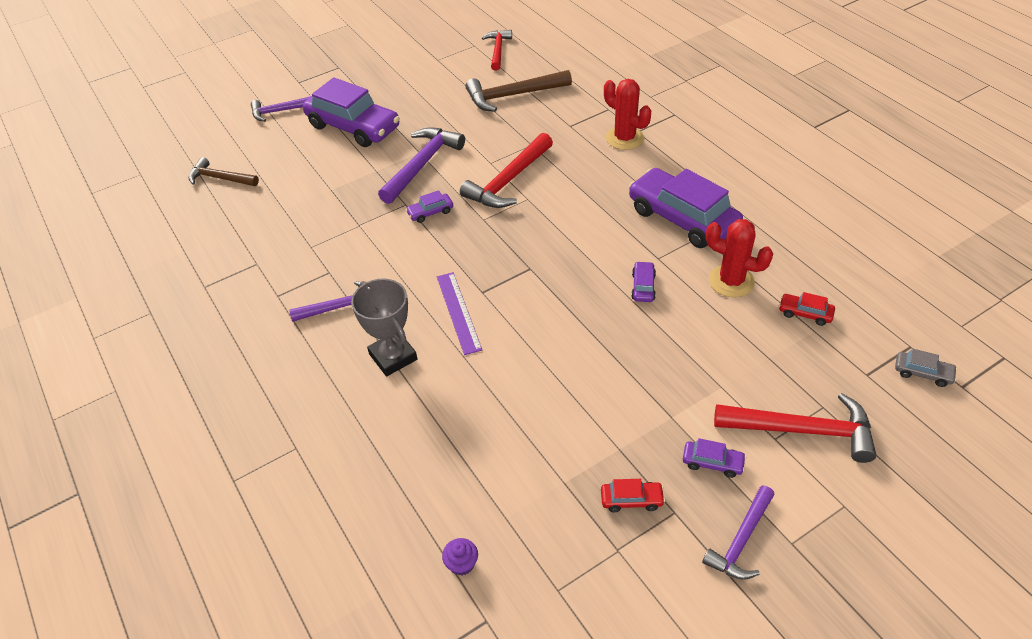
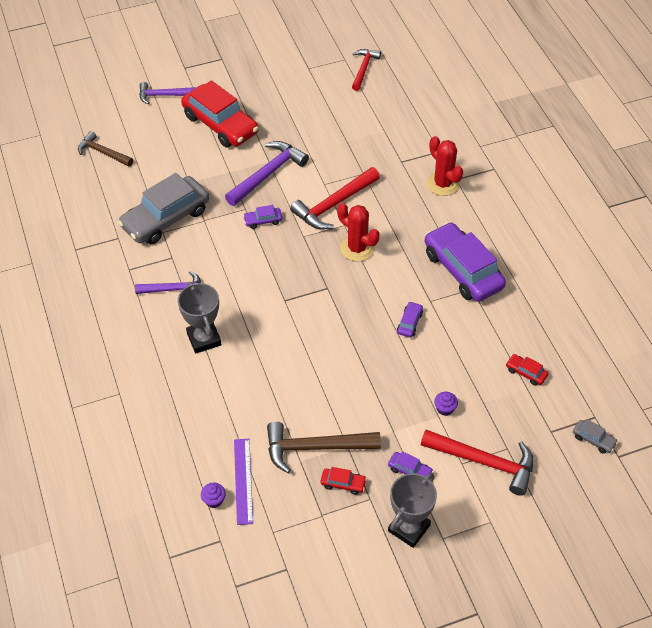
camera: 10 degrees right, 5 degrees up
purple car [303,77,400,147] -> red car [181,80,259,147]
purple ruler [437,272,482,355] -> purple ruler moved to [234,439,253,525]
brown hammer [465,70,572,112] -> brown hammer moved to [267,422,381,473]
purple hammer [702,486,775,580] -> grey trophy [388,473,437,548]
red cactus [706,219,773,297] -> red cactus moved to [337,203,379,262]
none -> grey car [118,173,209,244]
none -> purple cupcake [434,392,458,416]

